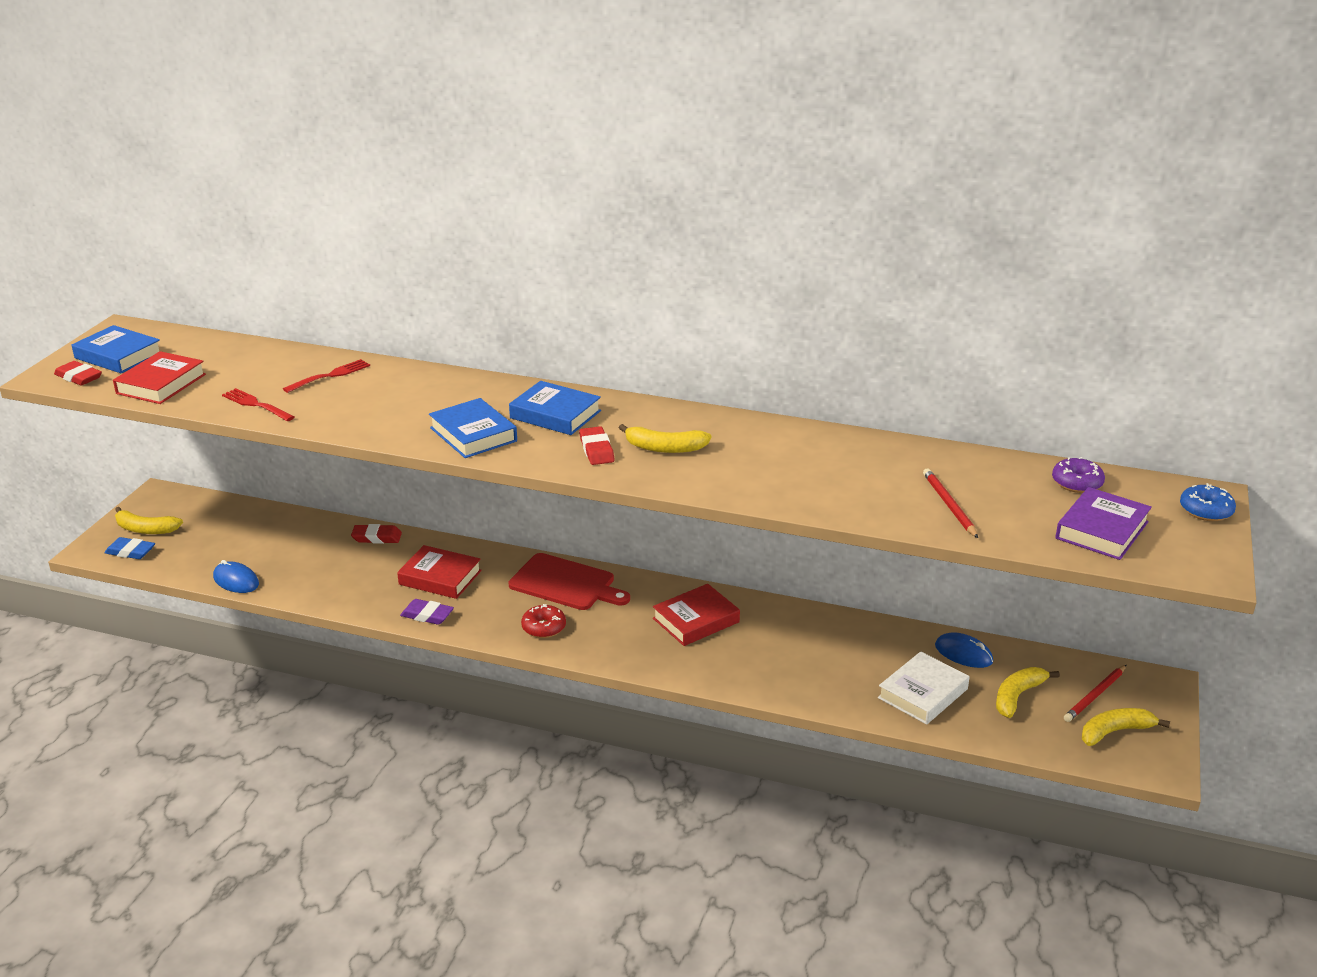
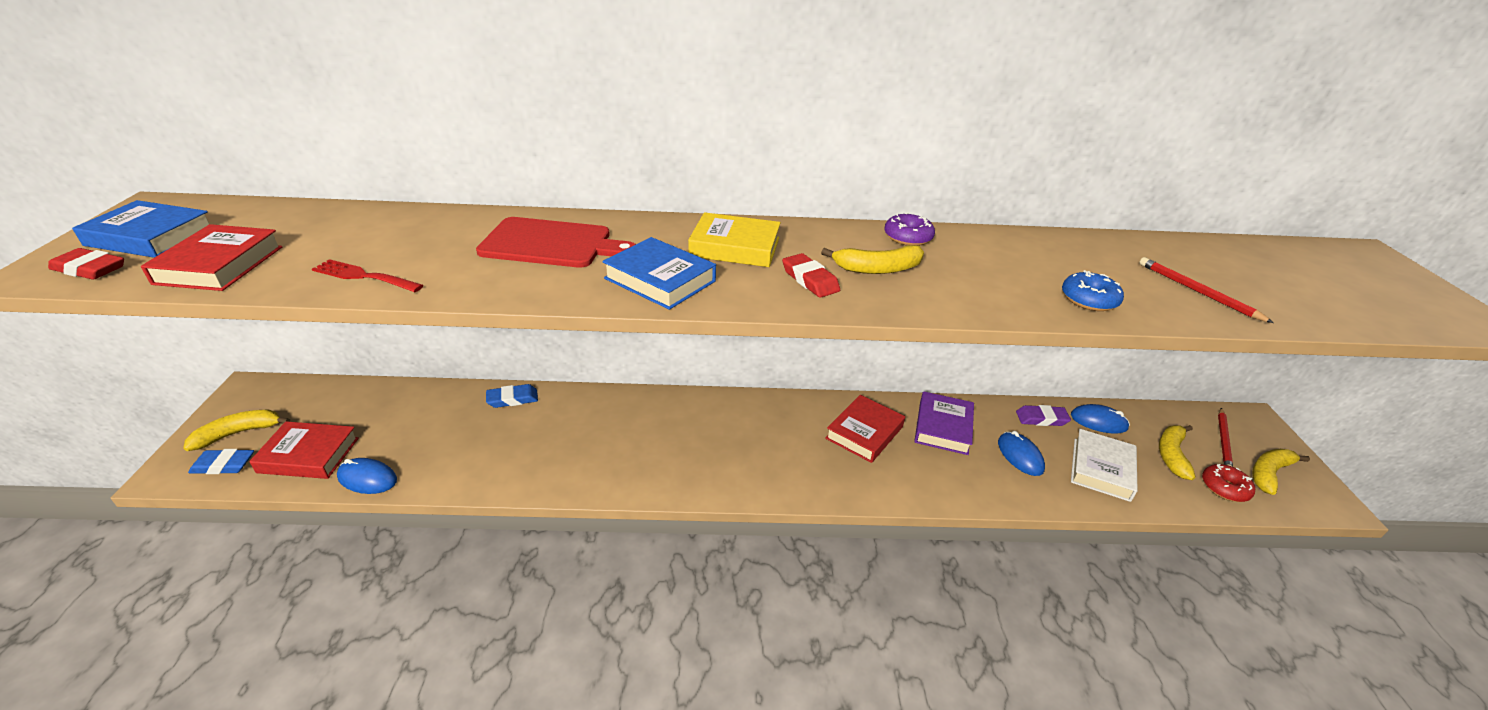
camera: 20 degrees left, 5 degrees up
yellow banana [115,507,183,534] -> yellow banana turned 150 degrees clockwise [183,409,290,451]
red fork [283,359,370,393] -> none
red eraser [351,524,402,544] -> blue eraser [486,384,538,408]
red book [397,545,482,599] -> red book moved to [249,421,359,479]
purple eraser [400,599,454,625] -> purple eraser moved to [1016,405,1071,426]
red cutting board [508,553,630,610] -> red cutting board moved to [476,217,636,268]
blue book [509,381,601,435] -> yellow book [688,212,781,267]
red donut [521,604,566,638] -> red donut moved to [1202,464,1255,502]
purple donut [1052,457,1105,493] -> purple donut moved to [884,212,935,246]
purple book [1055,487,1152,560] -> purple book moved to [915,392,974,455]
blue donut [1180,483,1236,521] -> blue donut moved to [1062,270,1124,311]
none -> blue mouse [998,431,1045,476]

